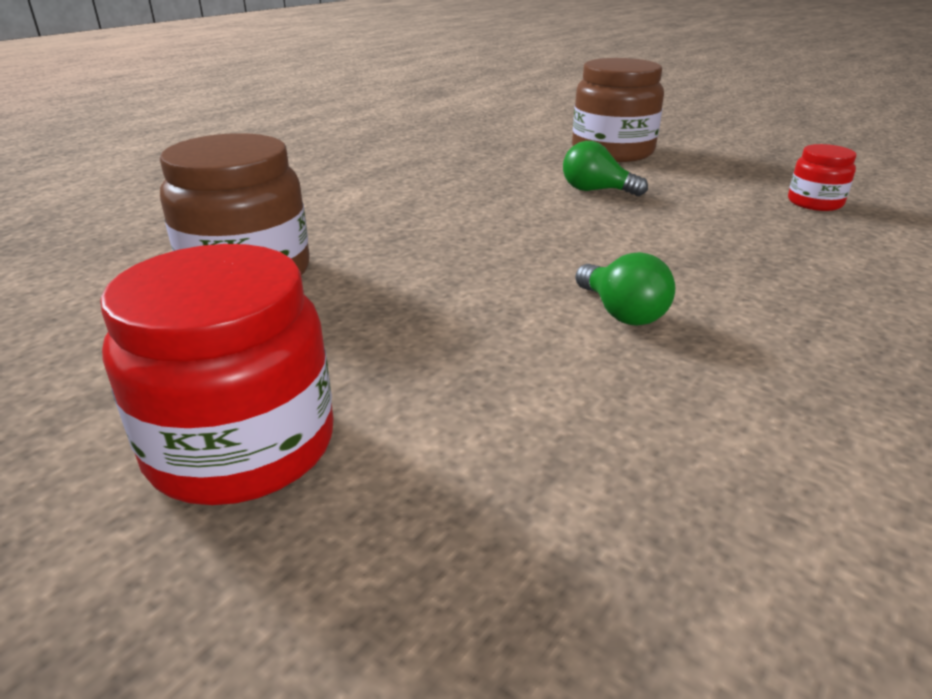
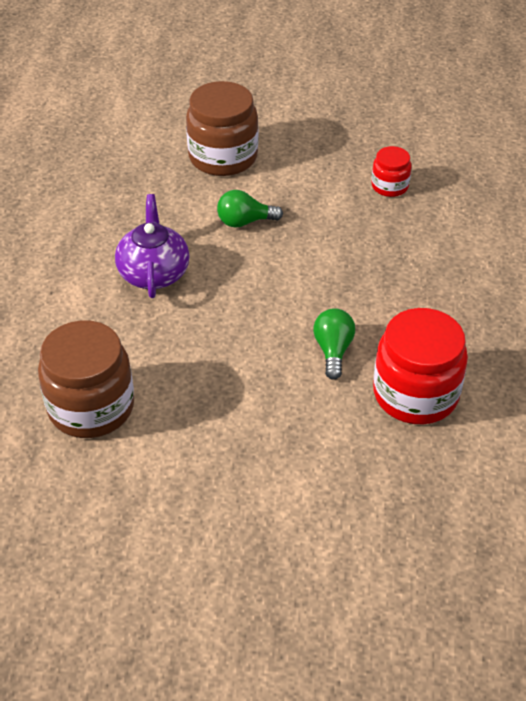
camera: 30 degrees left, 15 degrees up
red jar [100,244,334,505] -> red jar moved to [373,308,468,424]
green light bulb [575,252,675,326] -> green light bulb turned 120 degrees counterclockwise [313,308,355,380]
none -> purple teapot [115,194,190,298]

